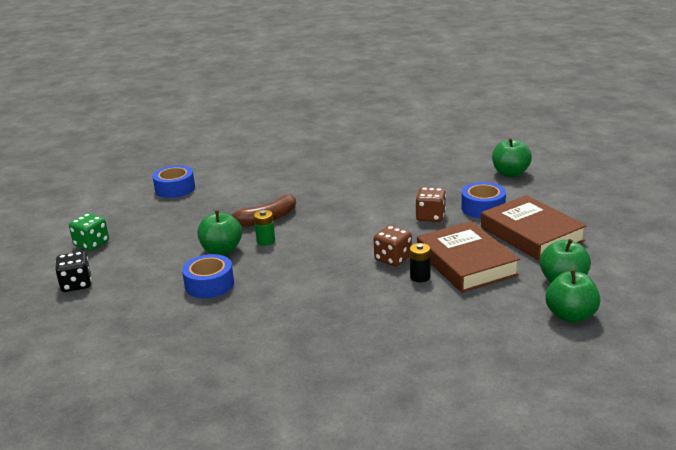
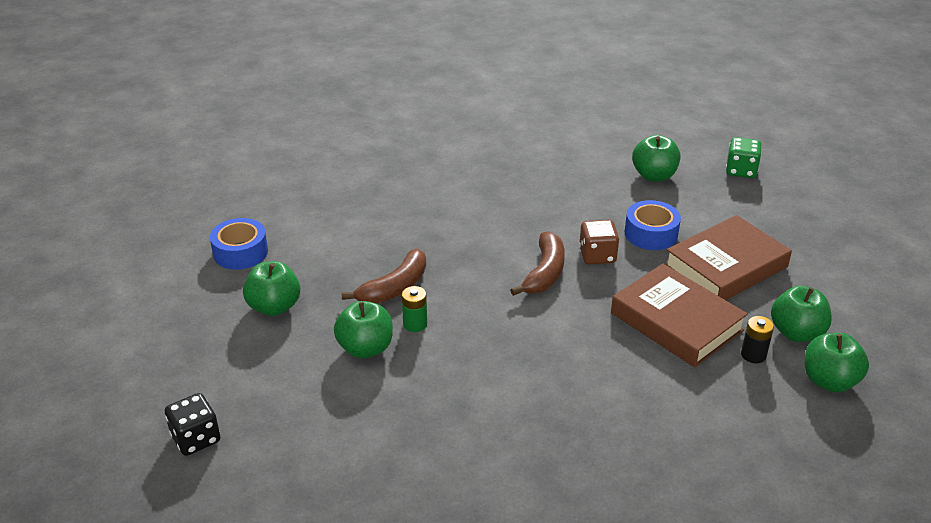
camera: 20 degrees left, 10 degrees up
green dice [69,213,109,251] -> green dice moved to [726,137,762,178]
blue tape [182,254,234,298] -> none
brown dice [373,225,412,266] -> none
black battery [410,243,431,282] -> black battery moved to [741,316,774,363]
brown book [481,195,587,261] -> brown book turned 75 degrees counterclockwise [665,215,792,300]
none -> green apple [243,261,300,316]
none -> brown banana [510,232,565,296]

